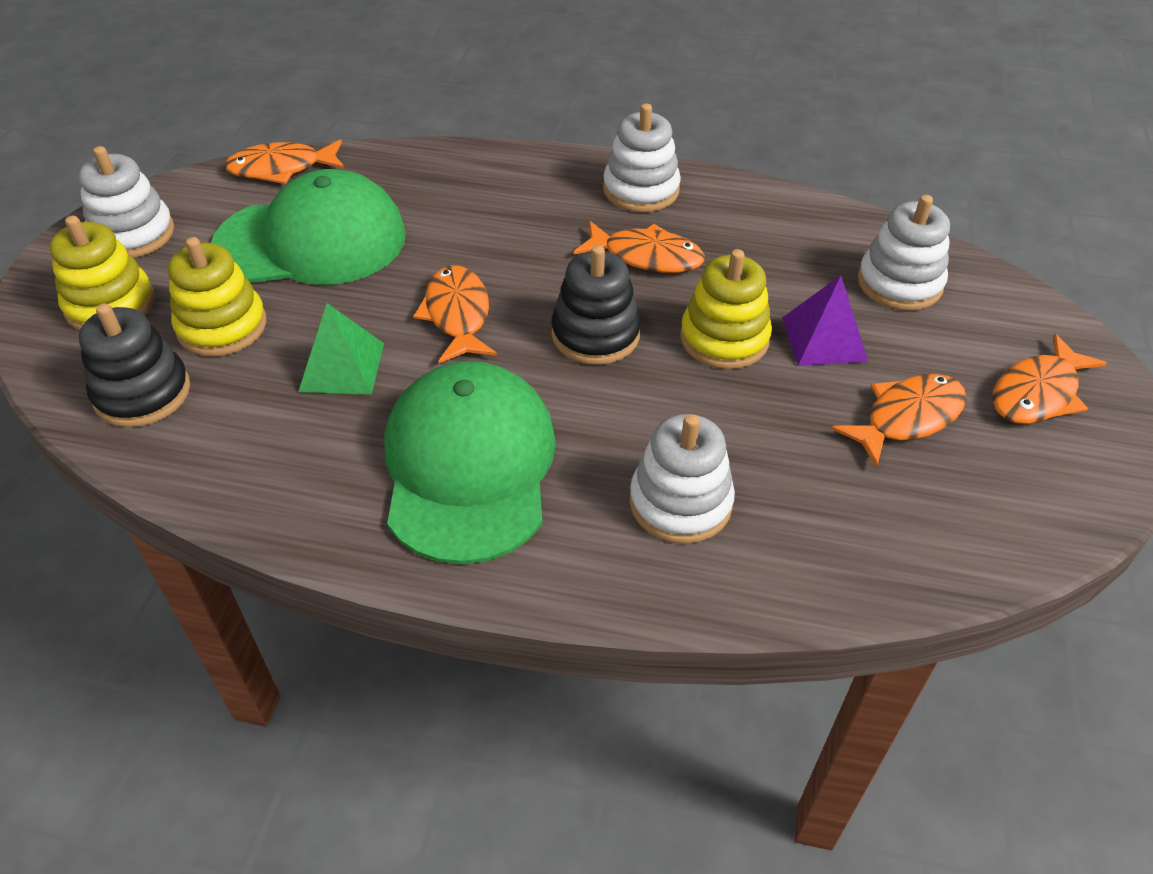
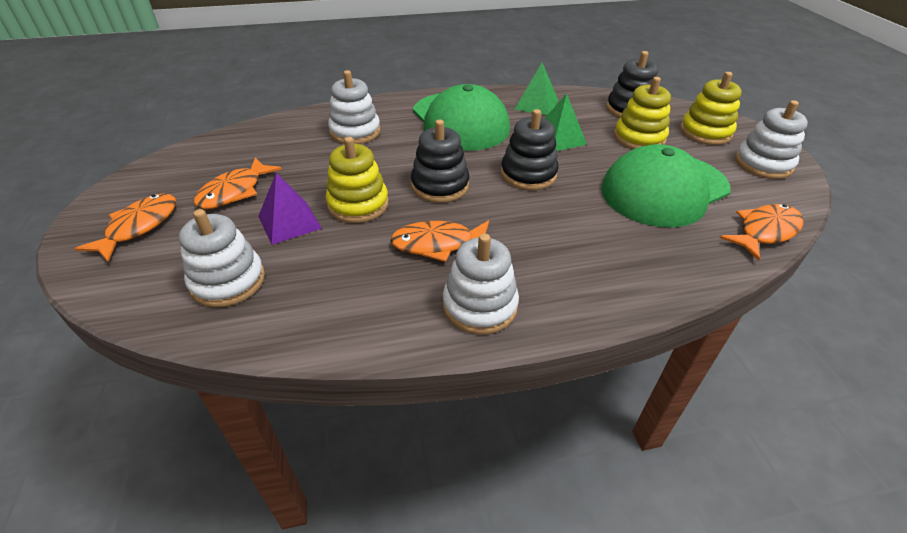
camera: 155 degrees right, 5 degrees down
orange fish [413,265,497,363] -> black stacking toy [501,109,559,190]
none -> green pyramid [514,63,558,115]

